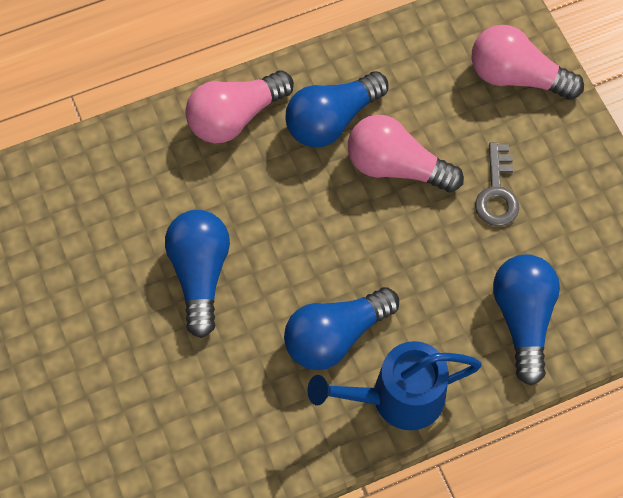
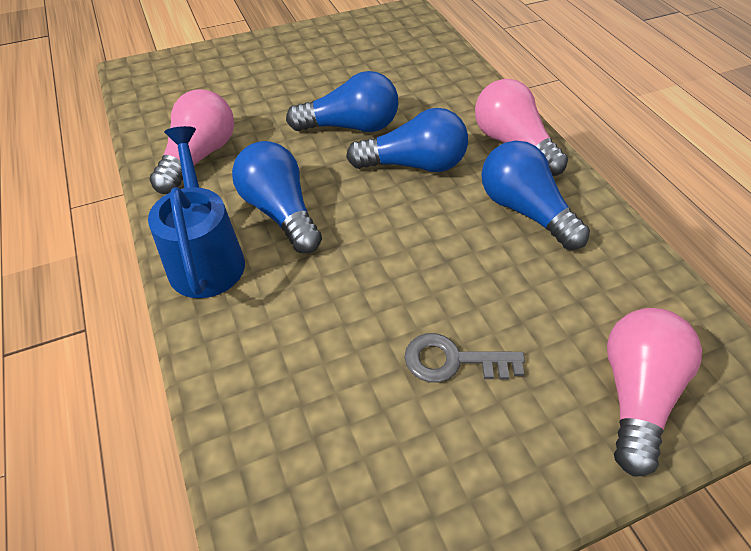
camera: 90 degrees right, 15 degrees down
pink light bulb [348,115,464,193] -> pink light bulb moved to [149,89,234,194]
blue light bulb [493,254,560,386] -> blue light bulb moved to [346,108,468,172]

